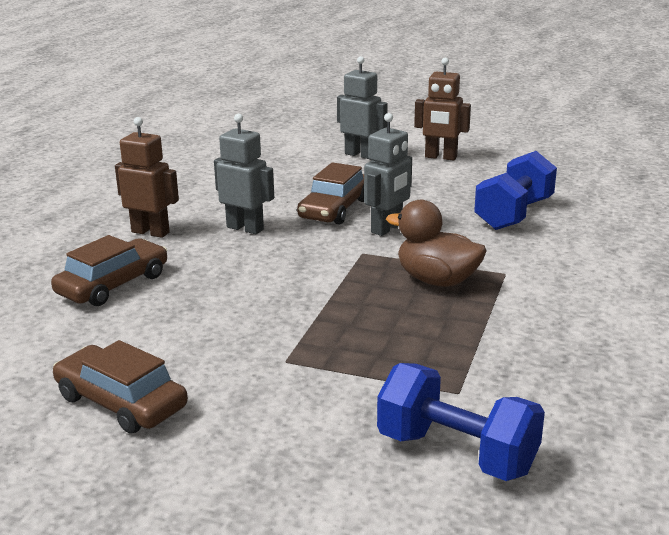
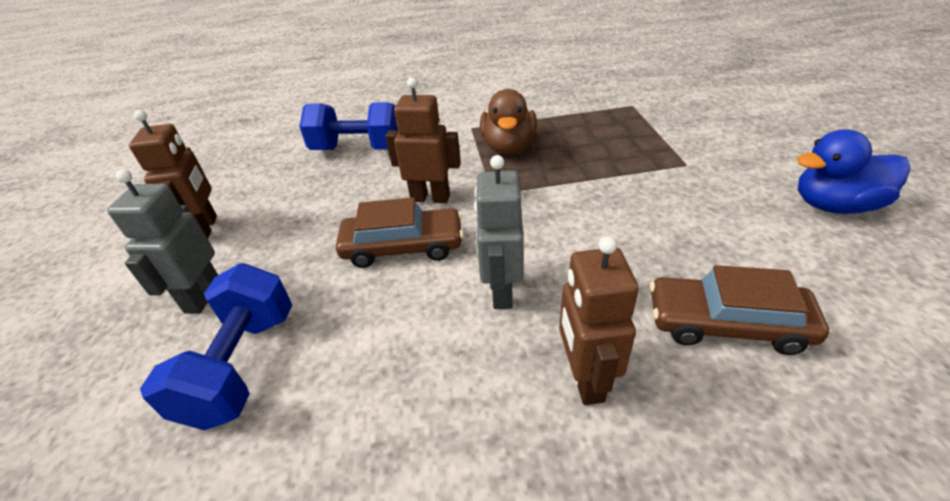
camera: 115 degrees left, 15 degrees up
brown car [53,340,188,434] -> blue duck [797,129,910,214]
grey robot [364,113,412,236] -> brown robot [385,77,461,203]
blue dumbbell [377,363,545,481] -> blue dumbbell moved to [140,263,292,430]

